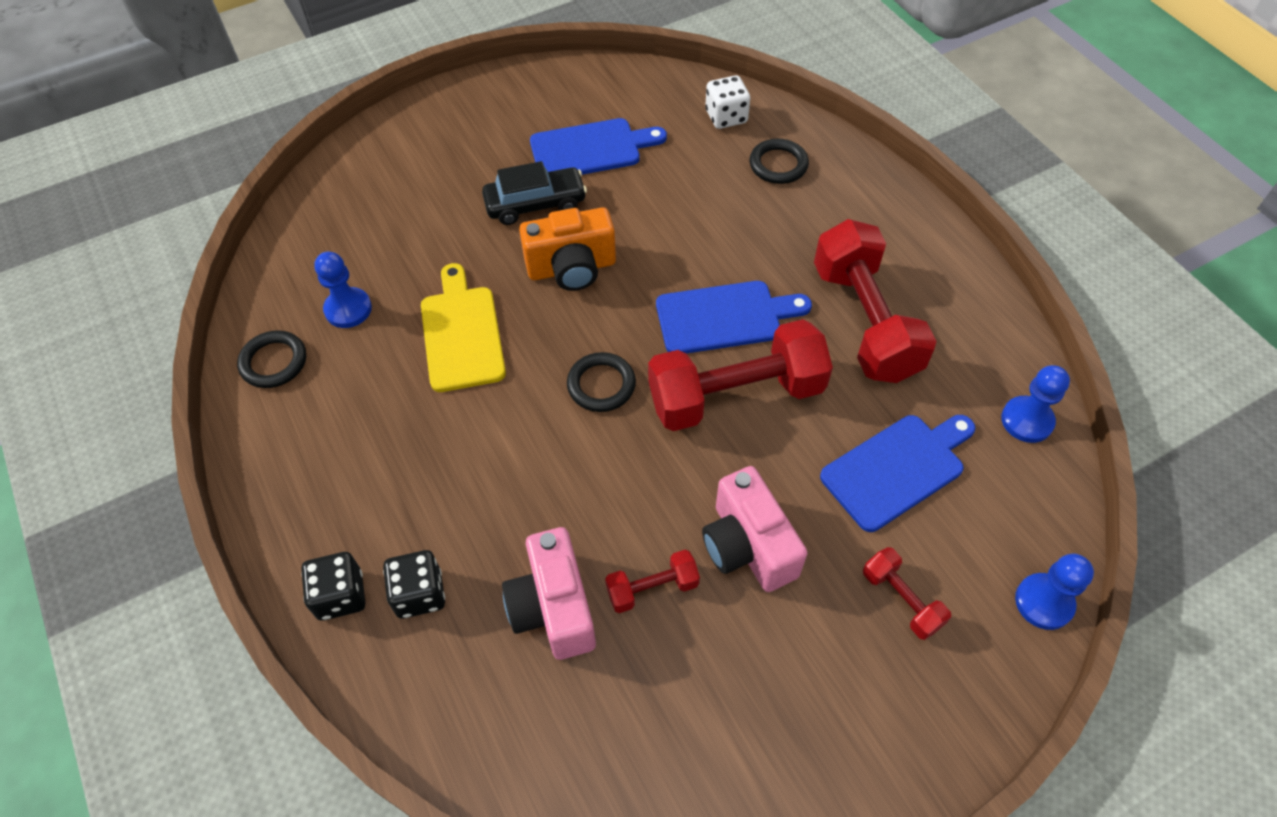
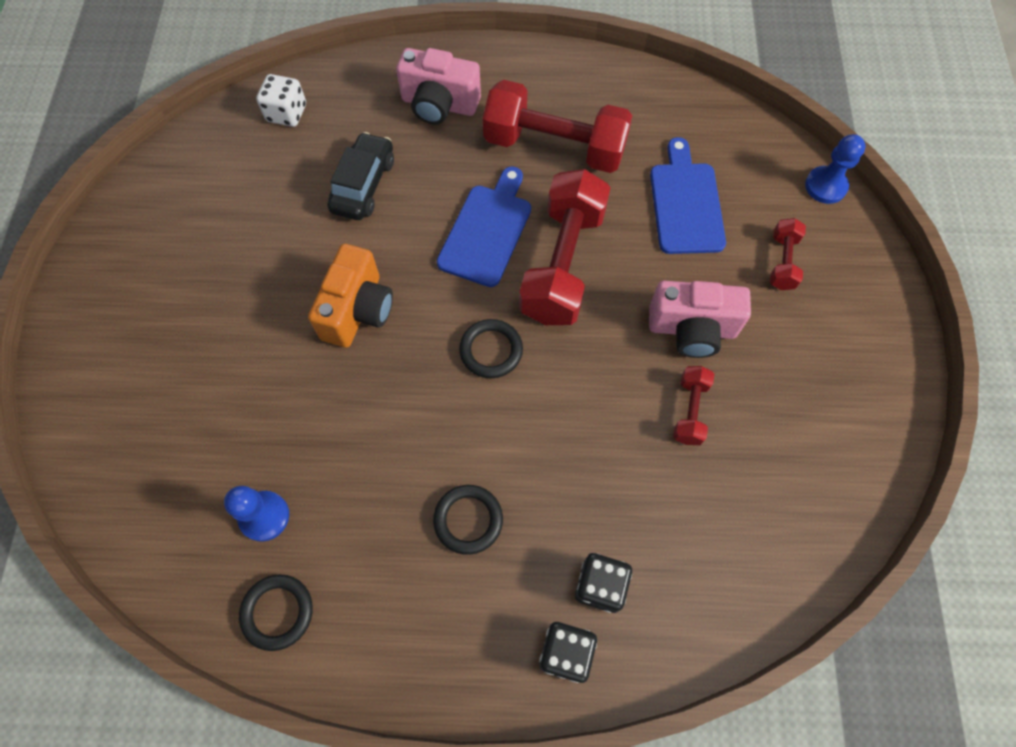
camera: 60 degrees left, 10 degrees up
yellow cutting board [421,263,506,392] -> none
black car [482,161,587,225] -> black car moved to [327,132,394,220]
pink camera [502,527,596,660] -> pink camera moved to [396,48,481,124]
blue cutting board [530,118,667,175] -> none
black ring [750,139,809,184] -> black ring moved to [433,485,503,555]
red dumbbell [863,547,951,640] -> red dumbbell turned 75 degrees counterclockwise [770,218,806,290]
blue pawn [1001,365,1070,443] -> none

